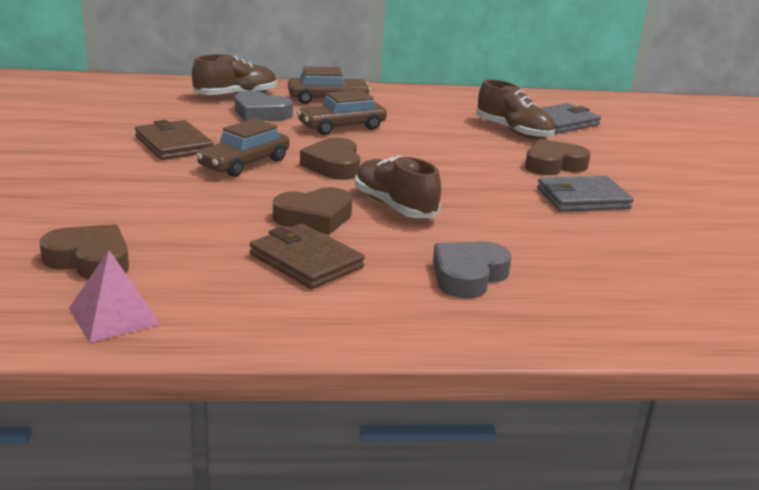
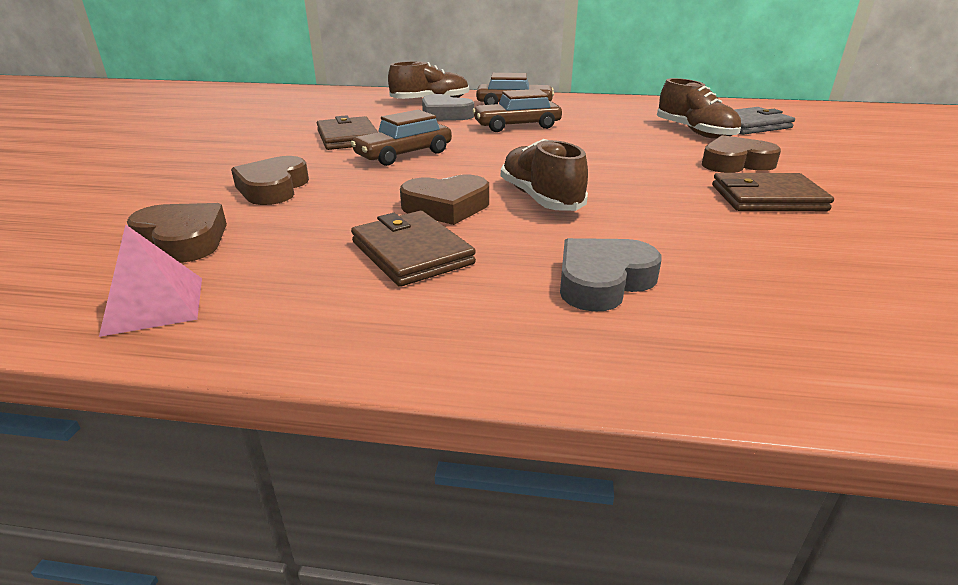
camera: 15 degrees right, 5 degrees up
brown heart [300,138,360,180] -> brown heart moved to [231,156,309,205]
grey wallet [537,176,633,212] -> brown wallet [712,173,834,211]

